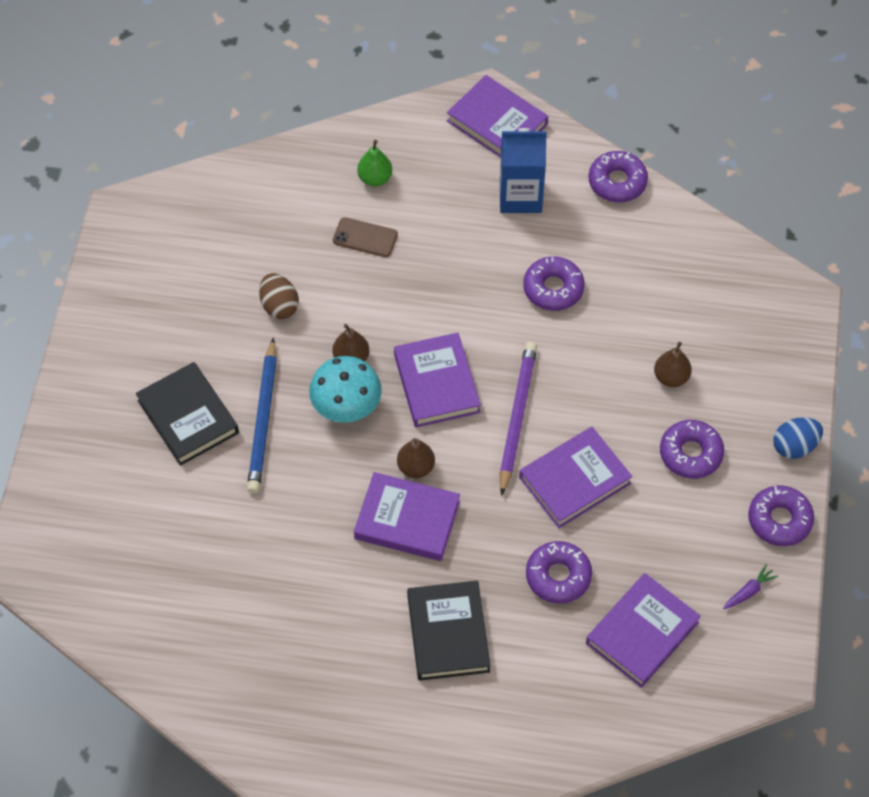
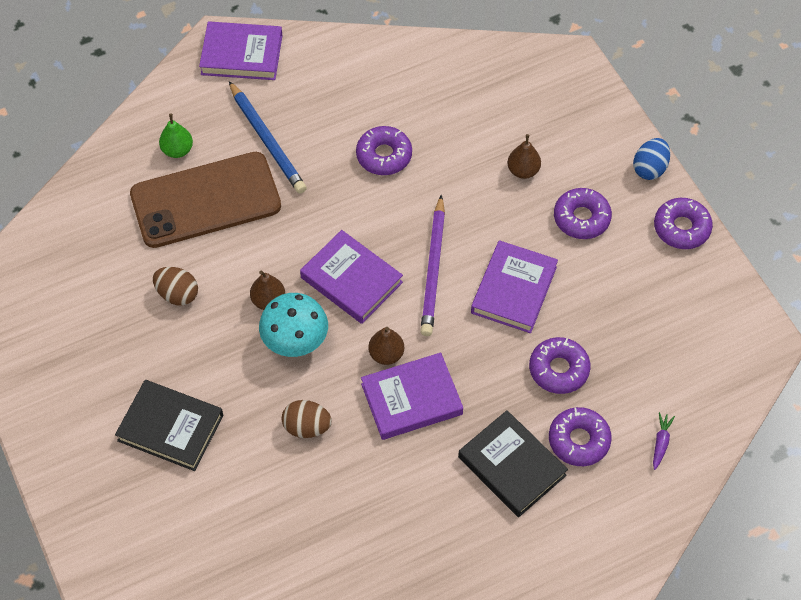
camera: 35 degrees left, 0 degrees up
blue pencil [247,337,277,494] -> blue pencil moved to [229,81,307,193]
brown phone [333,217,398,257] -> brown phone [130,152,281,248], size x2.45
blue carton [500,128,547,213] -> none
purple pencil [500,342,537,496] -> purple pencil turned 150 degrees counterclockwise [420,194,445,336]
purple book [586,573,701,688] -> none
purple donut [588,151,648,203] -> purple donut moved to [549,407,612,466]
purple carrot [723,564,778,609] -> purple carrot moved to [653,412,675,470]
none -> brown egg [282,400,332,438]

